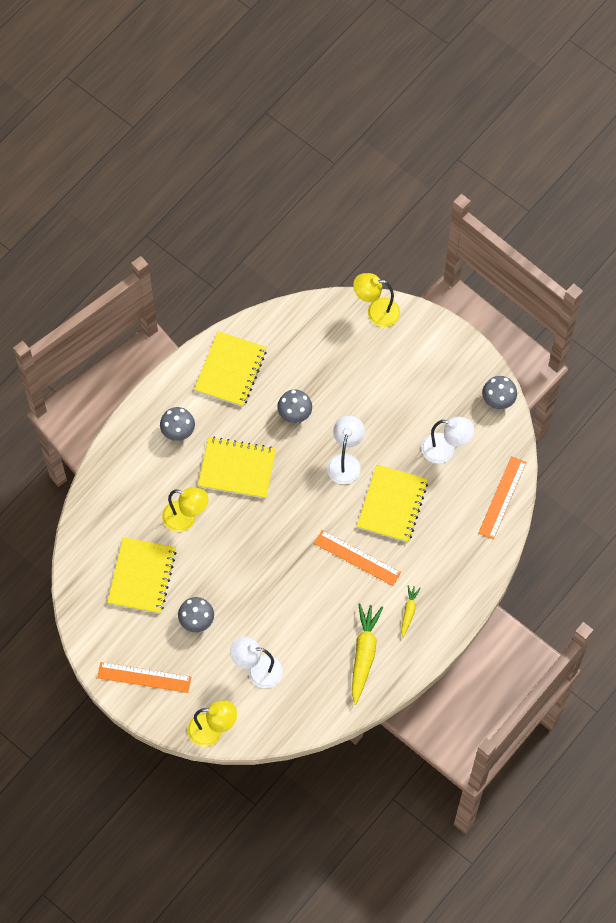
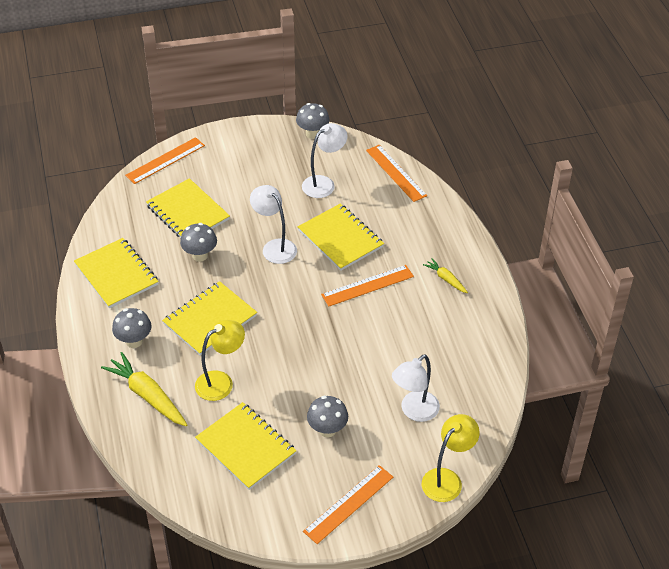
camera: 55 degrees left, 20 degrees down
yellow carrot [352,603,383,705] -> yellow carrot moved to [101,352,188,426]
yellow lamp [353,273,400,327] -> orange ruler [125,137,205,184]
none -> yellow notebook [146,178,230,238]

